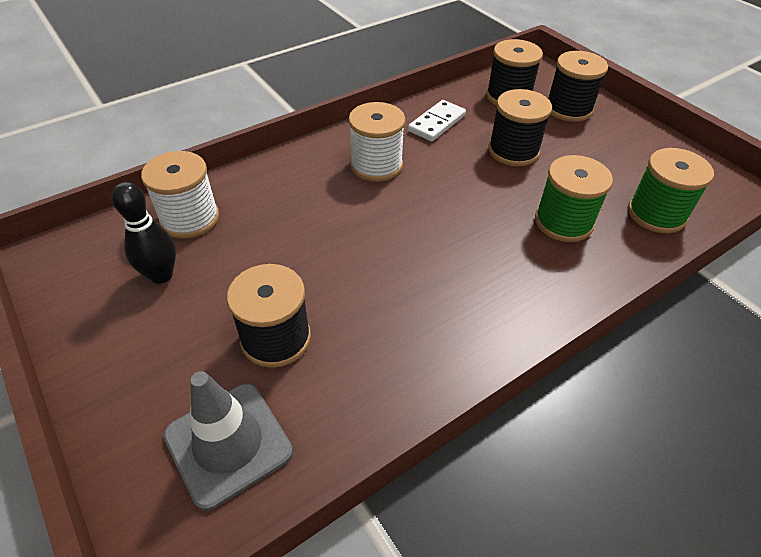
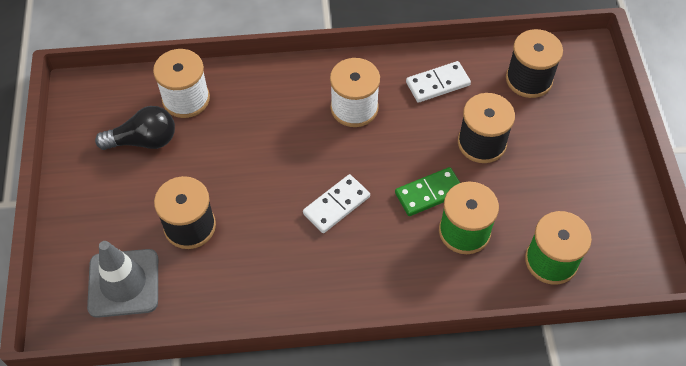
camera: 30 degrees right, 10 degrees up
black bowling pin [112,182,176,284] -> black light bulb [95,106,175,150]
black spool [548,51,608,122] -> none
none -> white domino [303,174,370,233]
none -> green domino [395,167,460,216]

